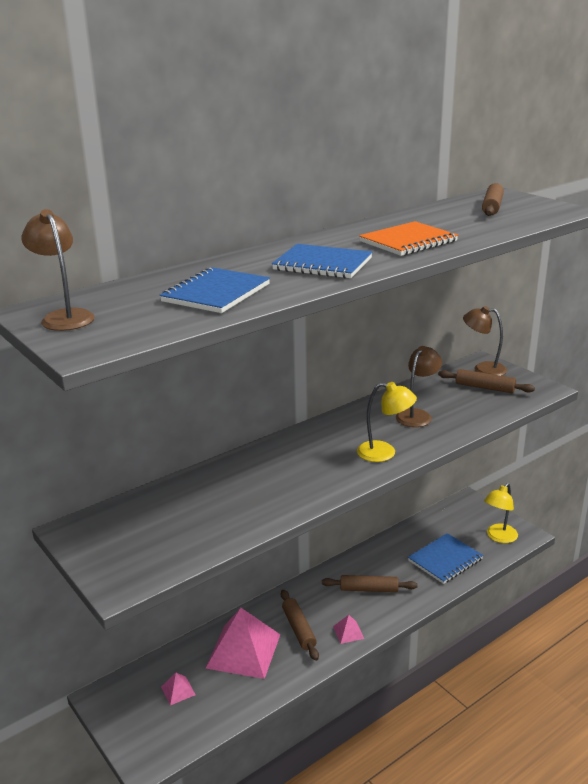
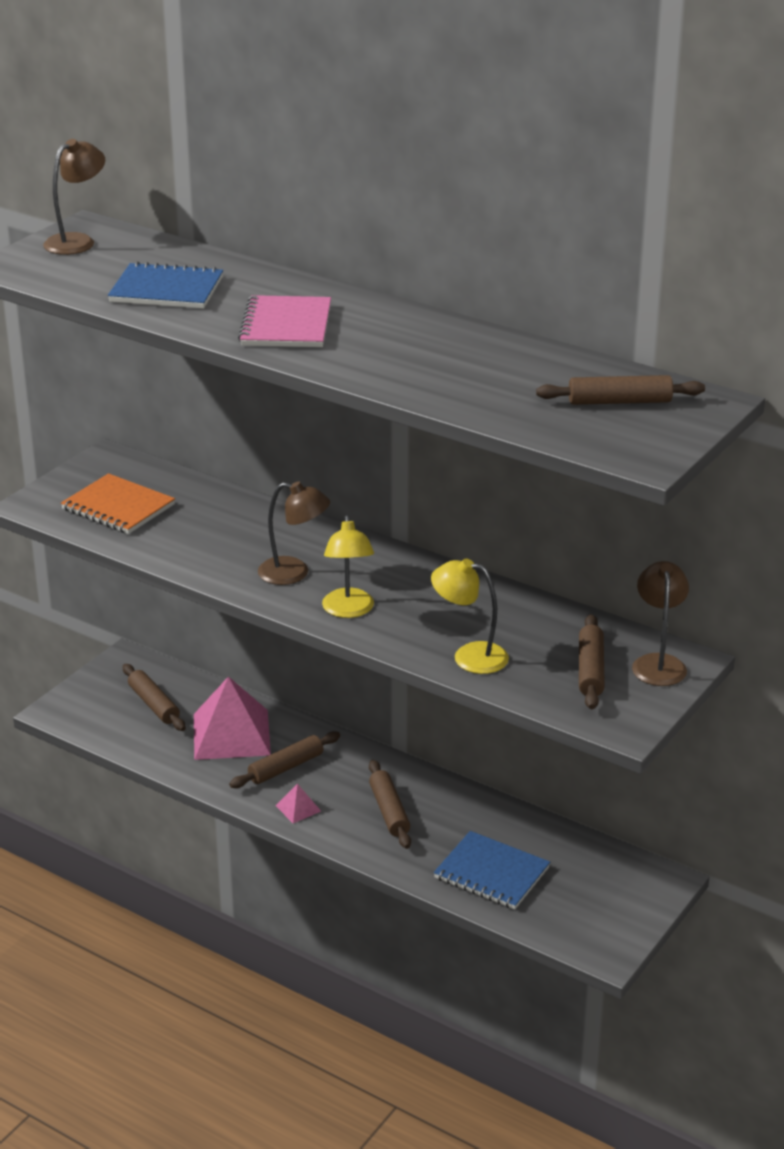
camera: 70 degrees right, 5 degrees up
pink pyramid [161,672,196,705] -> brown rolling pin [123,664,186,731]
blue notebook [272,244,373,279] -> pink notebook [238,295,331,347]
orange notebook [359,221,458,256] -> orange notebook moved to [61,473,175,534]
brown lamp [396,346,442,427] -> brown lamp moved to [258,482,330,585]
yellow lamp [484,483,518,543] -> yellow lamp moved to [431,559,509,674]

